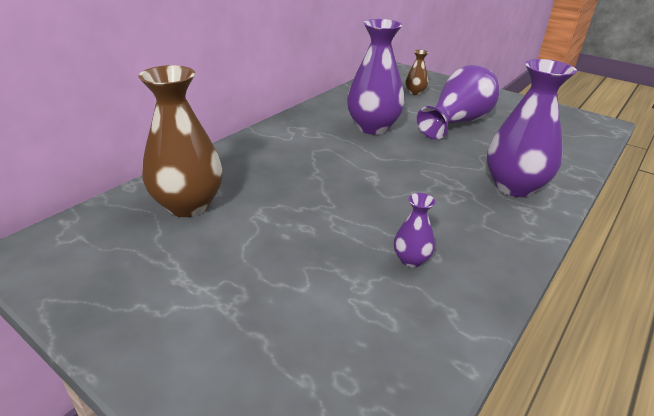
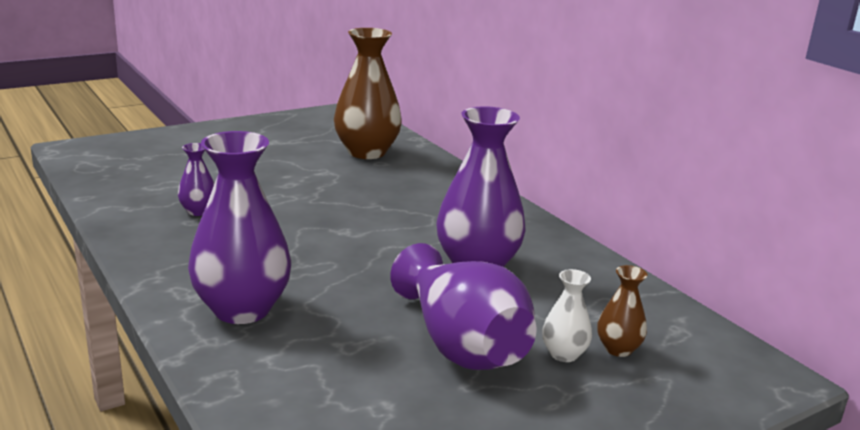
camera: 110 degrees right, 10 degrees down
none -> white vase [542,269,592,362]

